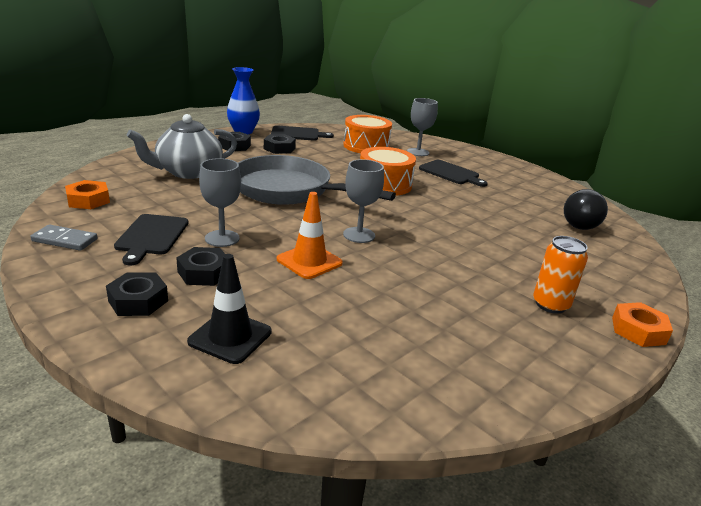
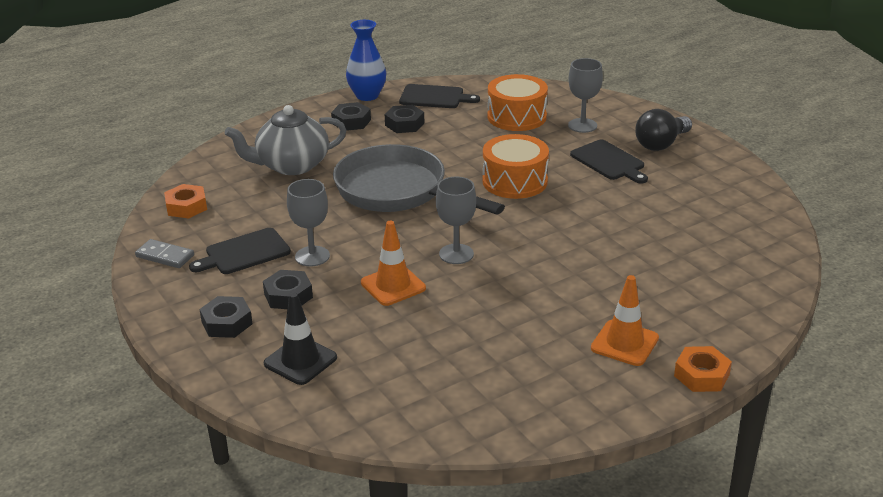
camera: 15 degrees right, 5 degrees up
black cutting board [114,214,188,265] -> black cutting board turned 45 degrees clockwise [189,228,291,274]
orange can [533,236,588,314] -> orange traffic cone [591,275,659,366]
black light bulb [564,189,608,230] -> black light bulb moved to [635,109,692,151]

